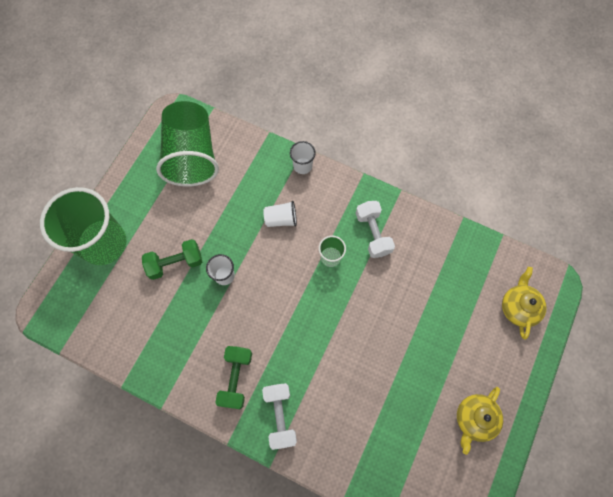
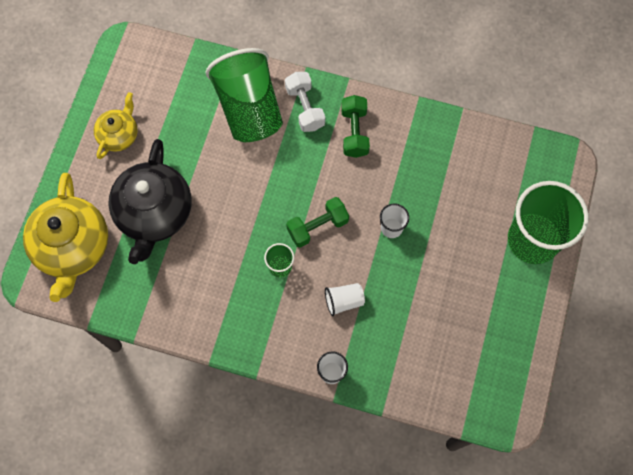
camera: 170 degrees right, 0 degrees up
green dumbbell [142,239,202,280] -> green dumbbell moved to [286,197,349,248]
green cup [156,101,219,187] -> green cup moved to [206,48,283,142]
white dumbbell [356,201,395,258] -> none
yellow teapot [502,267,547,340] -> yellow teapot [23,173,108,302], size x1.82
none -> black teapot [108,139,192,264]

